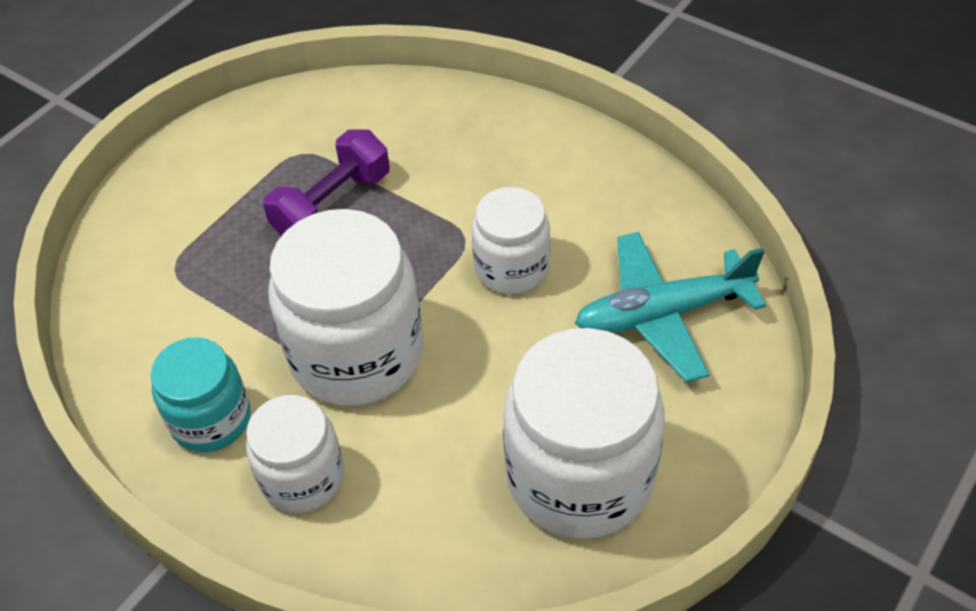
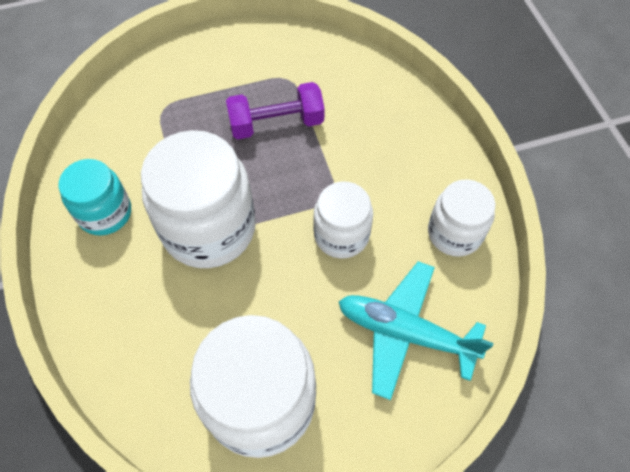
camera: 35 degrees right, 10 degrees up
white jar [246,395,344,513] -> white jar moved to [428,179,495,257]

